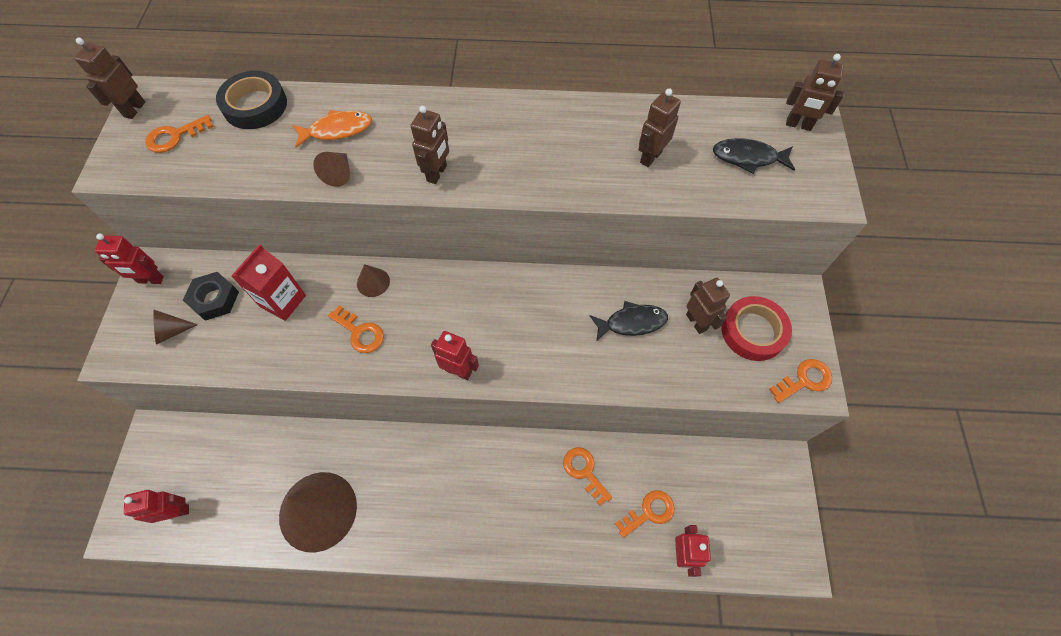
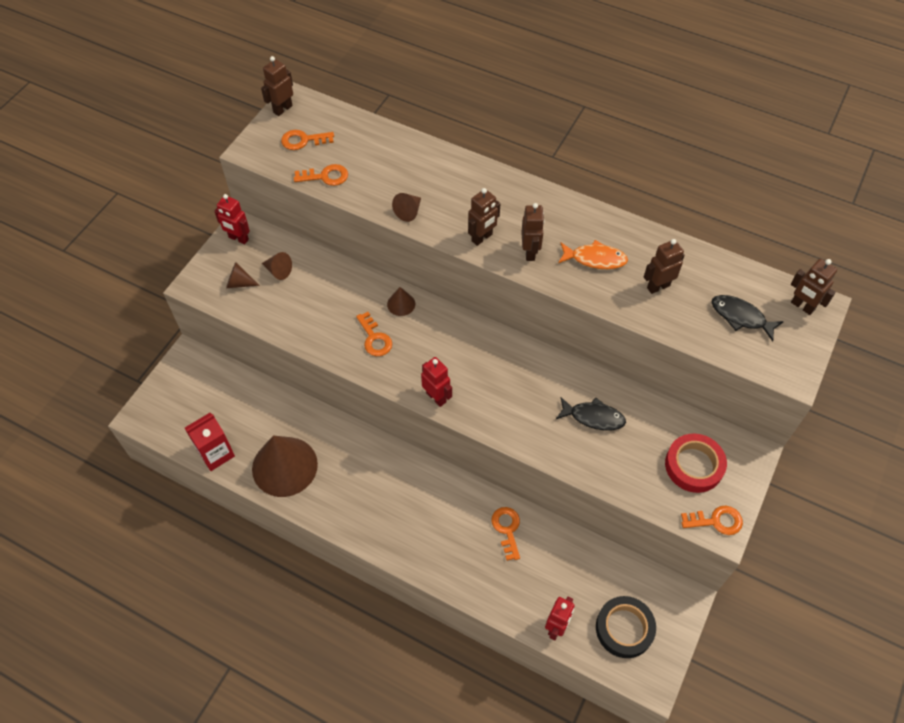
camera: 25 degrees right, 5 degrees down
red robot [124,490,189,523] -> none
black nut [183,272,239,321] -> brown cone [262,252,292,280]
black tape [216,71,287,129] -> black tape moved to [596,596,656,658]
red carton [231,244,306,321] -> red carton moved to [185,413,235,471]
orange fish [292,110,372,148] -> orange fish moved to [558,240,628,269]
orange key [615,490,675,538] -> orange key moved to [294,164,348,186]
brown robot [686,278,730,334] -> brown robot moved to [521,203,545,261]

